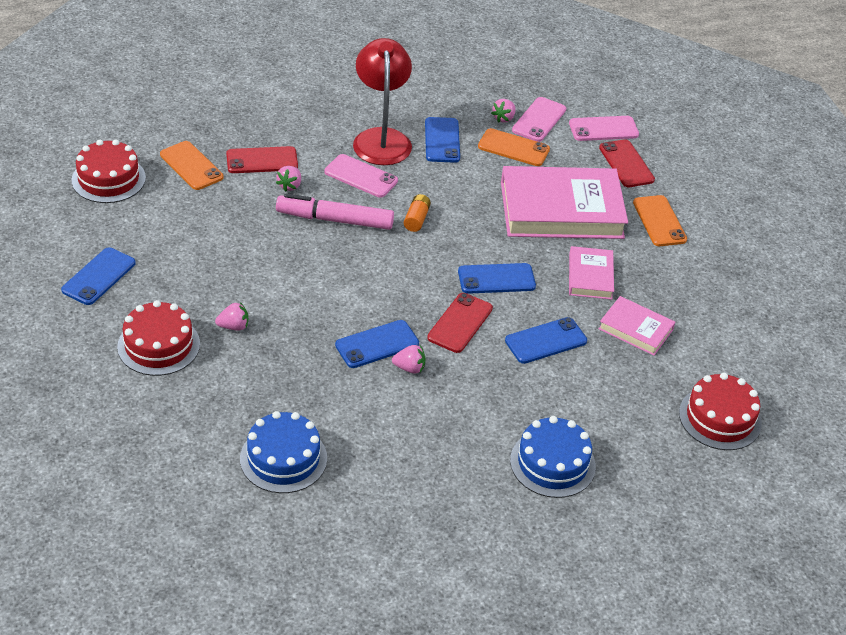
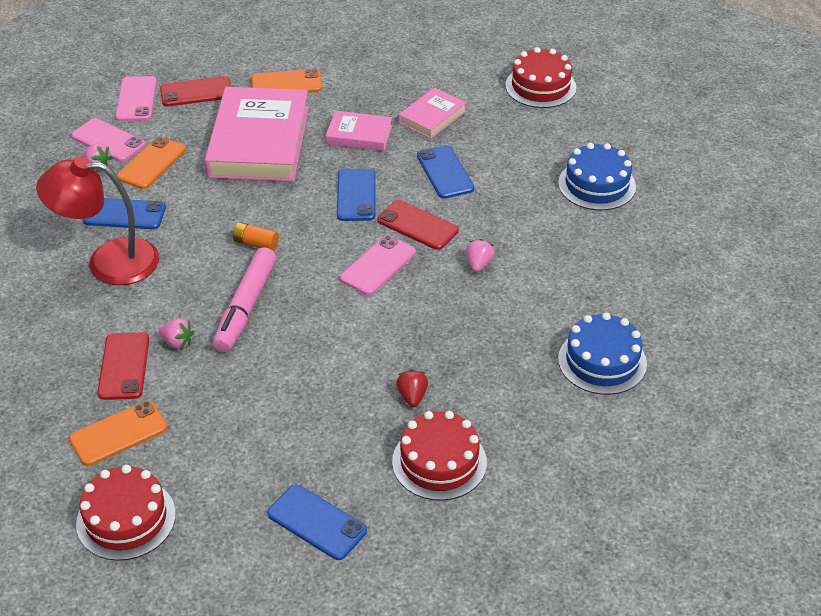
camera: 80 degrees left, 0 degrees up
pink strawberry [215,302,248,331] -> red strawberry [396,369,428,407]
pink phone [324,154,398,198] -> pink phone moved to [340,235,416,295]
blue phone [335,320,419,368] -> none

